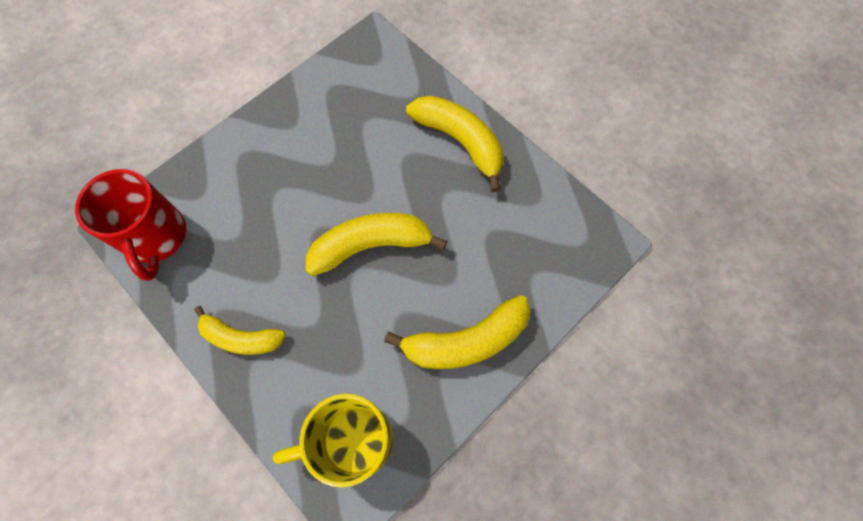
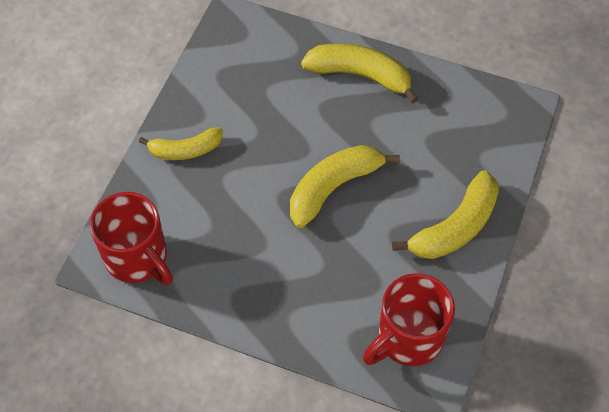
camera: 25 degrees left, 10 degrees down
yellow banana [194,306,286,355] -> yellow banana moved to [139,127,223,160]
yellow mug [273,393,393,488] -> red mug [363,273,455,366]

